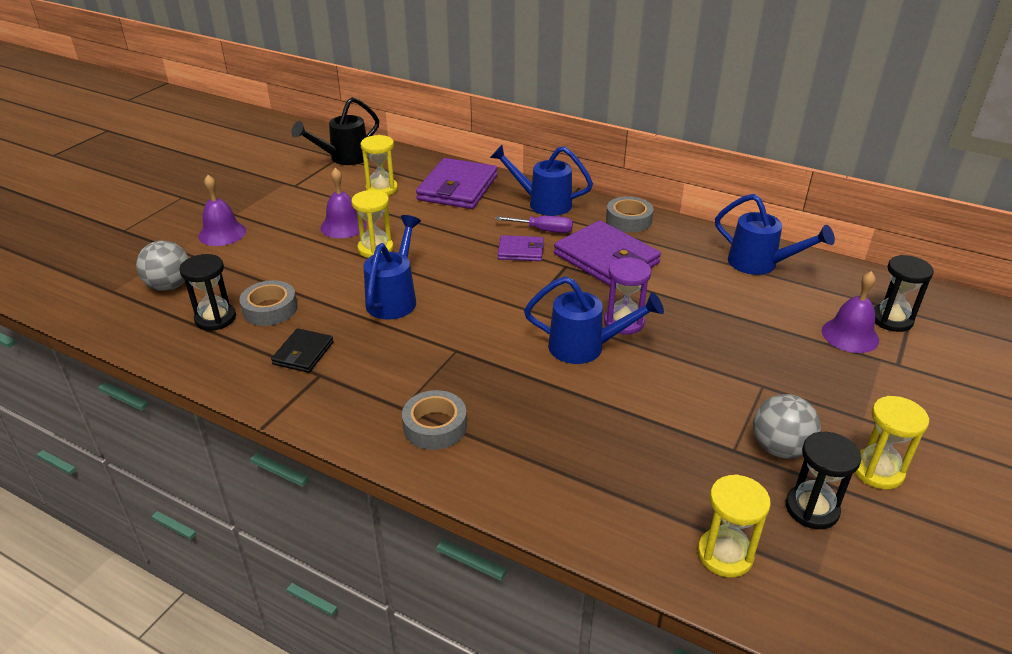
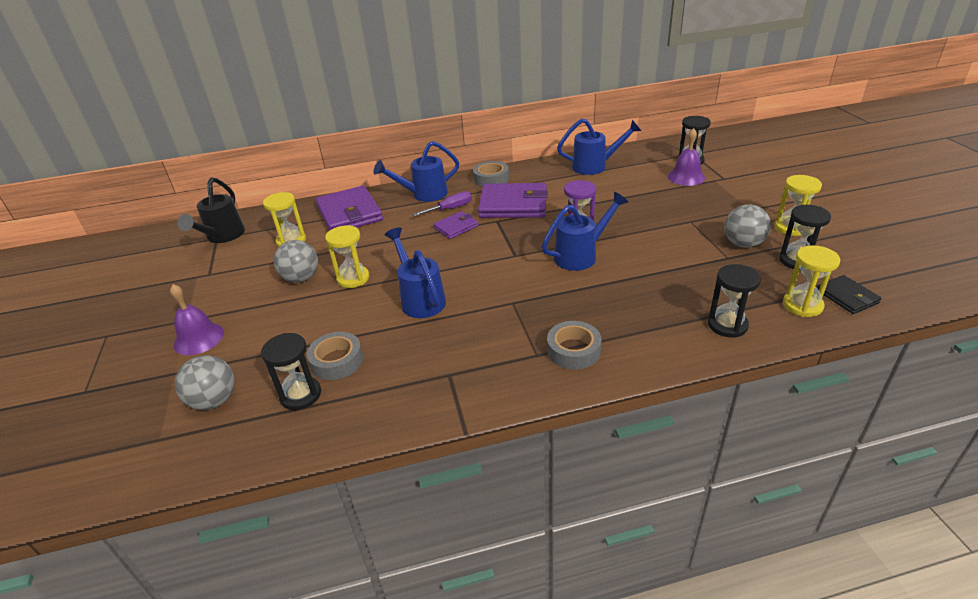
camera: 40 degrees left, 0 degrees up
black wallet [271,328,334,373] -> black wallet moved to [817,275,882,314]
purple bell [320,168,366,238] -> grey ball [274,240,318,283]
none -> black hourglass [708,264,761,338]

